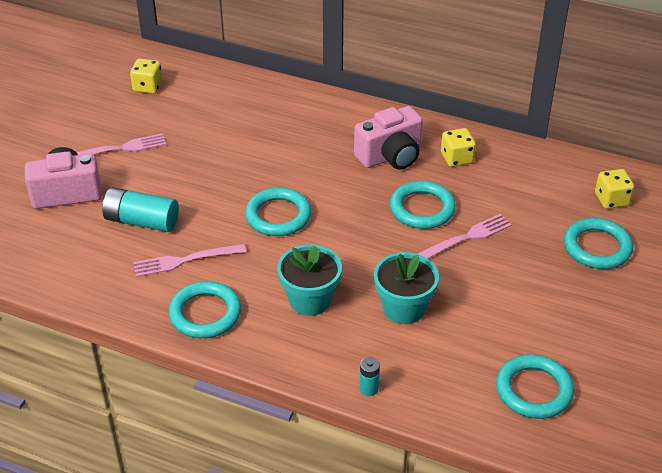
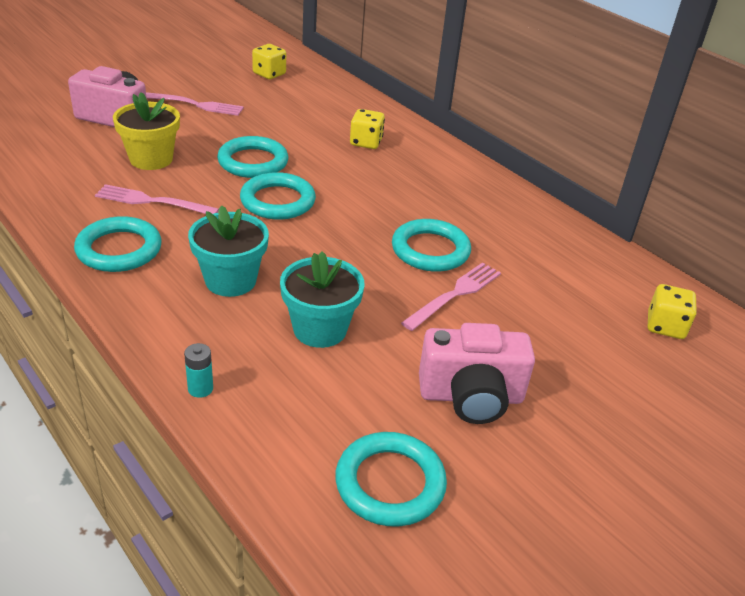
camera: 25 degrees right, 5 degrees down
turquoise battery [102,187,179,232] -> yellow flower pot [113,92,180,170]
pink camera [354,106,423,169] -> pink camera moved to [419,323,535,424]
pink fork [417,214,512,259] -> pink fork turned 45 degrees counterclockwise [401,262,501,331]
yellow dice [441,128,476,167] -> yellow dice moved to [350,109,385,149]
turquoise ring [564,218,633,269] -> turquoise ring moved to [217,136,288,178]

